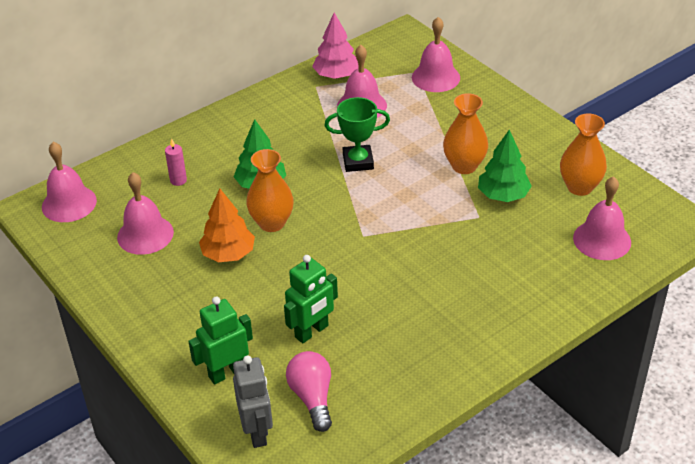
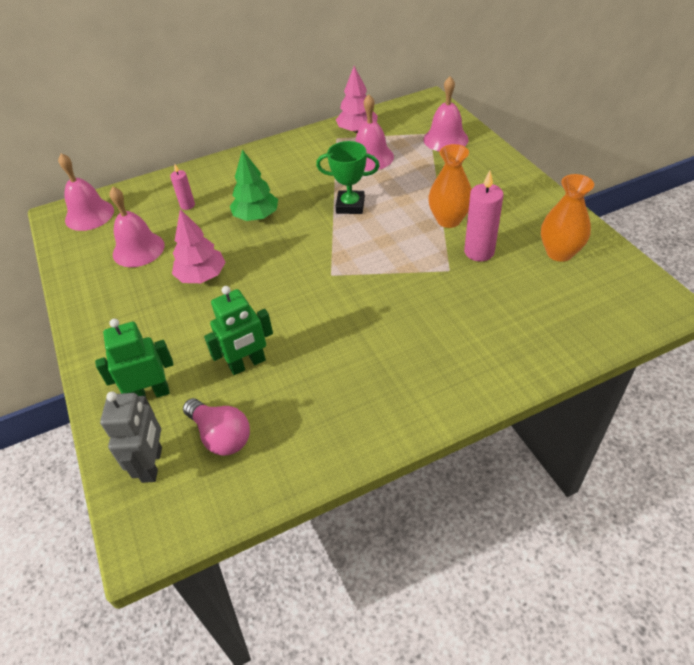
camera: 15 degrees right, 5 degrees up
orange tree [199,188,255,262] -> pink tree [172,209,226,283]
orange vase [246,149,294,232] -> none
pink light bulb [286,351,332,432] -> pink light bulb turned 135 degrees clockwise [183,398,250,456]
green tree [478,129,532,202] -> pink candle [464,170,503,261]
pink bell [573,176,631,260] -> none

